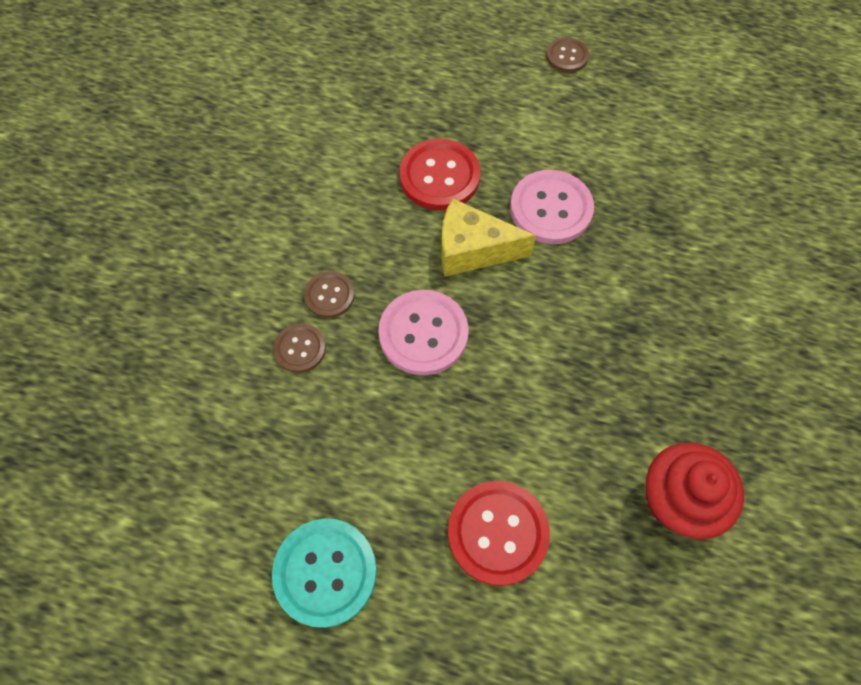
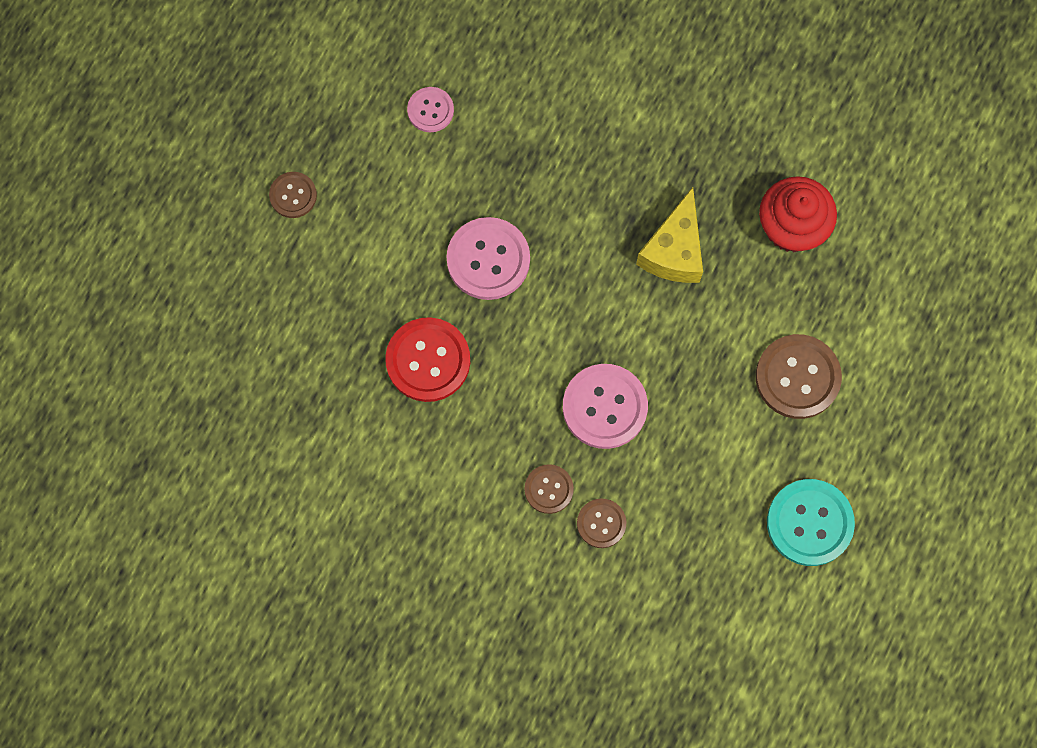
camera: 80 degrees left, 10 degrees up
yellow cheese [441,198,536,277] -> yellow cheese moved to [636,187,703,283]
red button [448,481,550,586] -> brown button [756,334,842,419]
none -> pink button [407,87,454,132]

